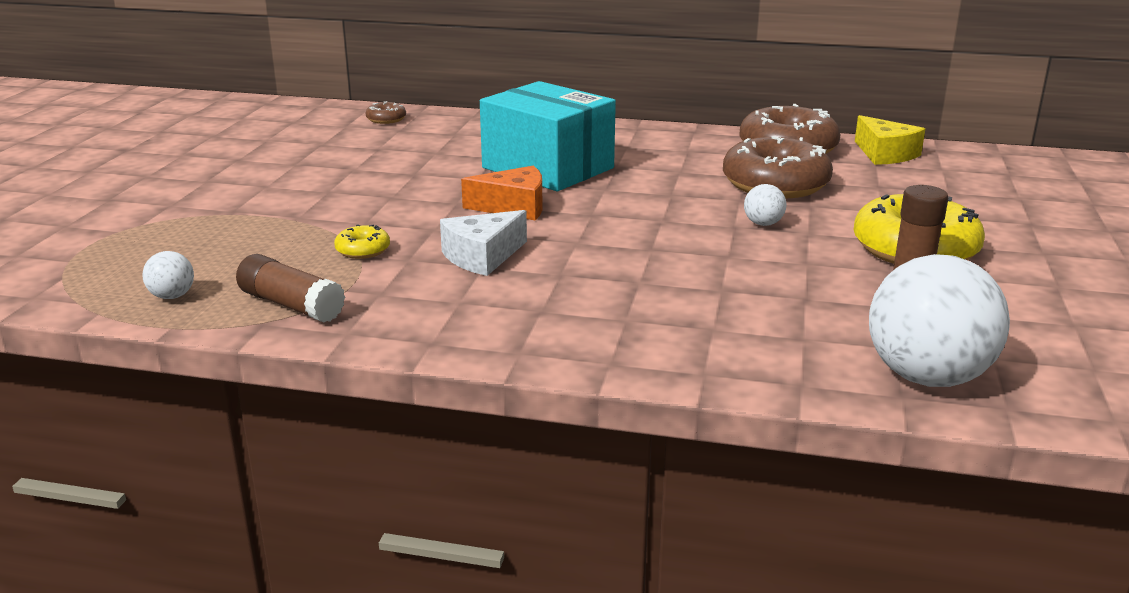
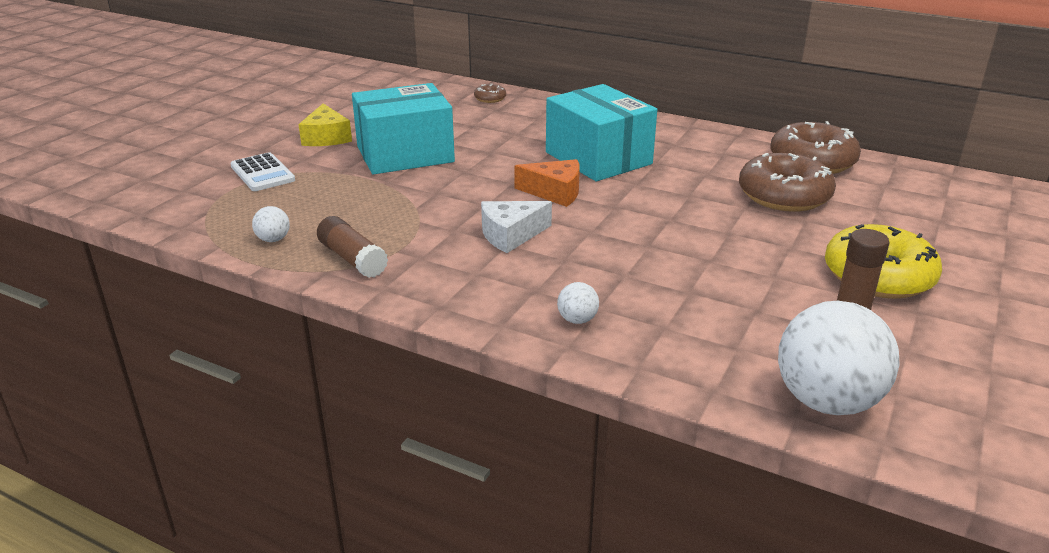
camera: 15 degrees right, 5 degrees up
yellow donut [334,224,390,259] -> none
white ball [744,184,786,226] -> white ball moved to [557,282,599,324]
yellow cheese [855,115,925,165] -> yellow cheese moved to [298,104,352,146]
none -> white calculator [230,152,295,191]
none -> turquoise box [352,83,455,175]

